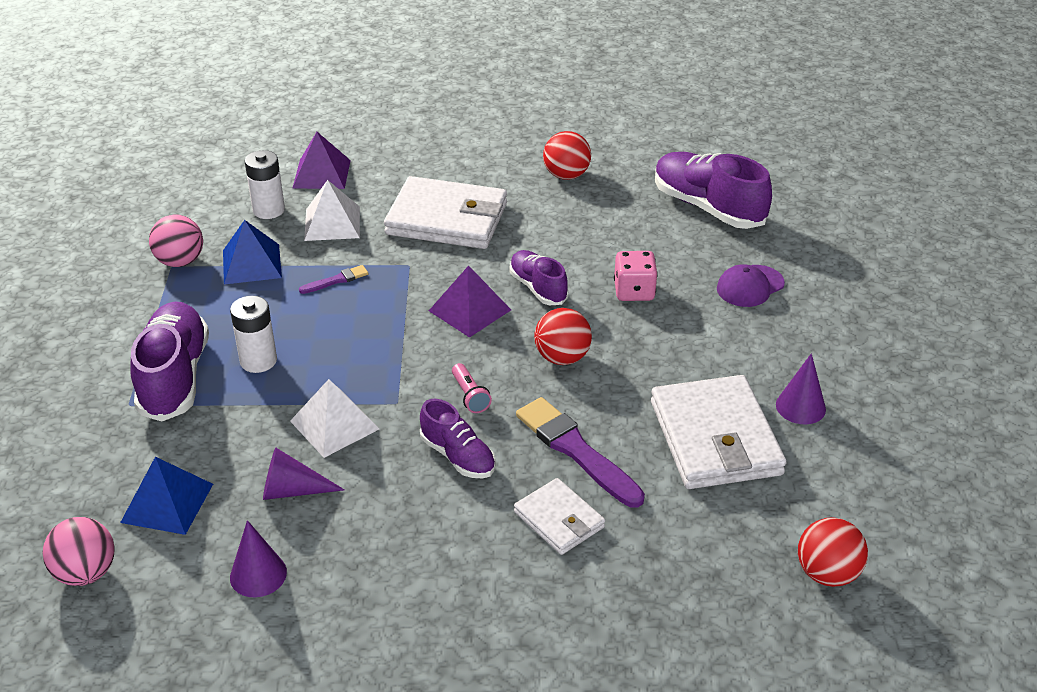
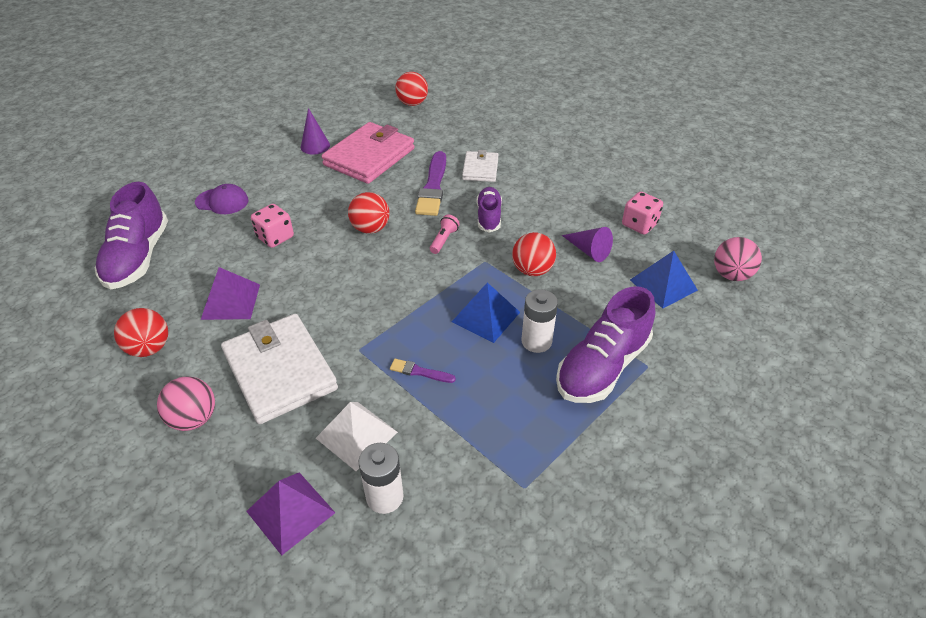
camera: 135 degrees left, 5 degrees up
pink ball [149,215,203,267] -> pink ball moved to [157,376,215,431]
blue pyramid [223,220,282,285] -> blue pyramid moved to [452,282,520,343]
purple cone [230,520,287,597] -> pink dice [622,192,663,235]
white pyramid [290,379,379,458] -> red ball [512,232,556,276]
purple pyramid [429,265,511,338] -> purple pyramid moved to [201,267,260,320]
purple shoe [510,250,568,305] -> none
white wallet [651,375,787,489] -> pink wallet [321,122,414,184]

